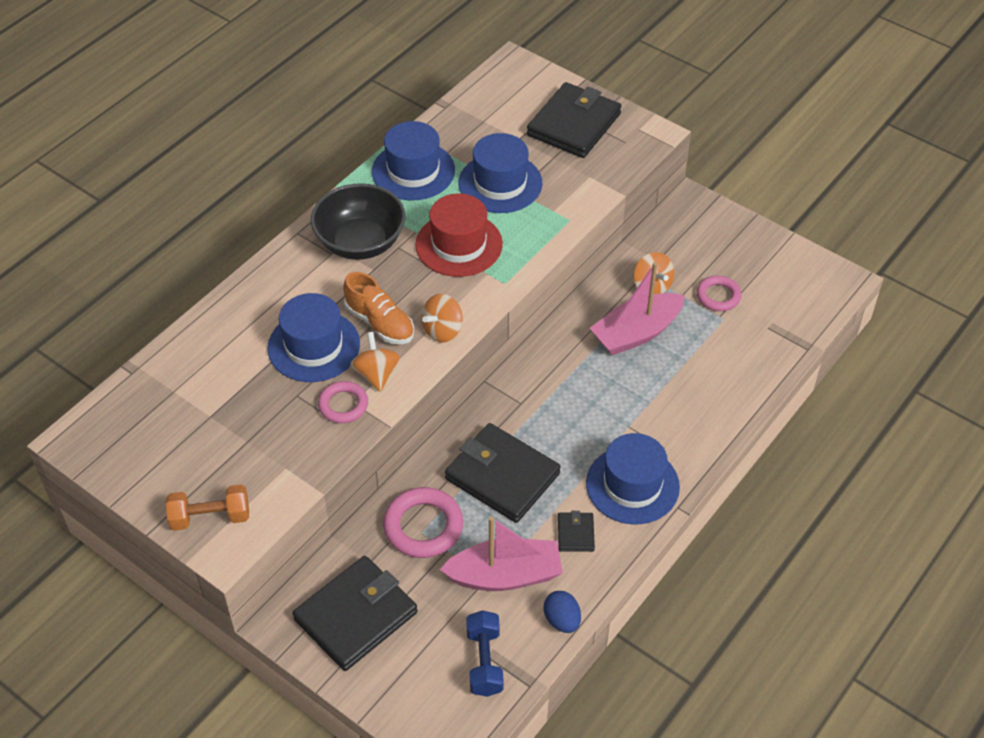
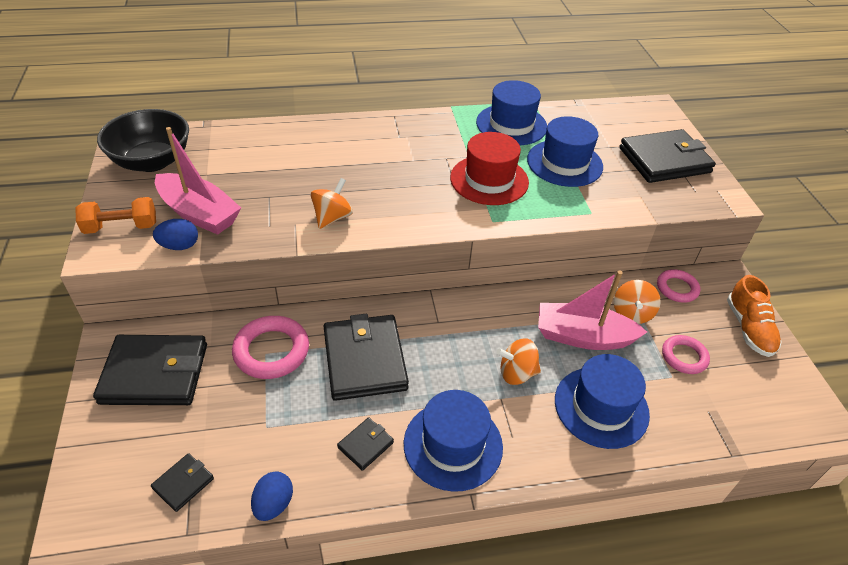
camera: 40 degrees right, 5 degrees down
orange dumbbell [166,484,249,531] -> orange dumbbell turned 45 degrees counterclockwise [75,197,156,234]
blue hat [267,293,360,382] -> blue hat moved to [555,354,650,449]
black bowl [311,183,405,260] -> black bowl moved to [97,109,189,172]
pink ring [318,381,368,423] -> pink ring moved to [657,269,700,303]
orange shoe [343,272,414,344] -> orange shoe moved to [727,275,782,357]
orange spinning top [422,294,463,342] -> orange spinning top moved to [497,339,541,385]
pink boat [440,516,563,591] -> pink boat moved to [155,127,241,235]
blue dumbbell [466,610,504,697] -> black wallet [151,453,214,512]
none -> blue egg [153,219,198,250]

